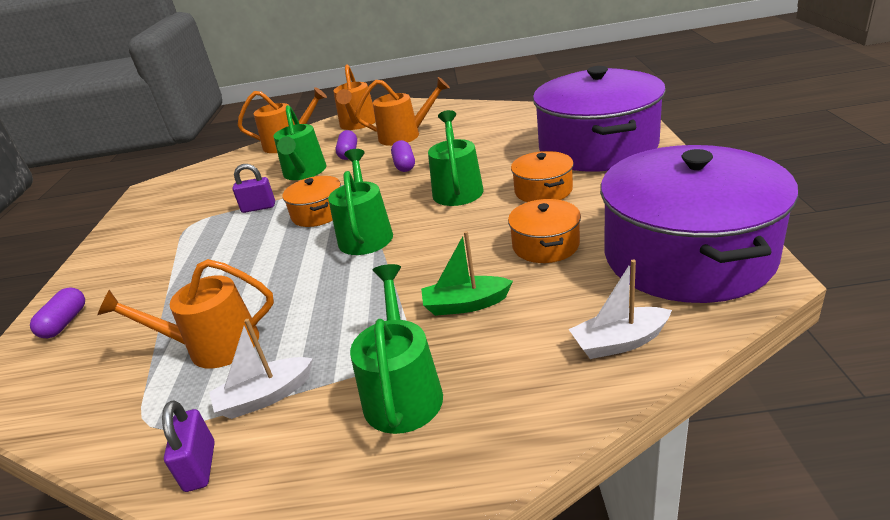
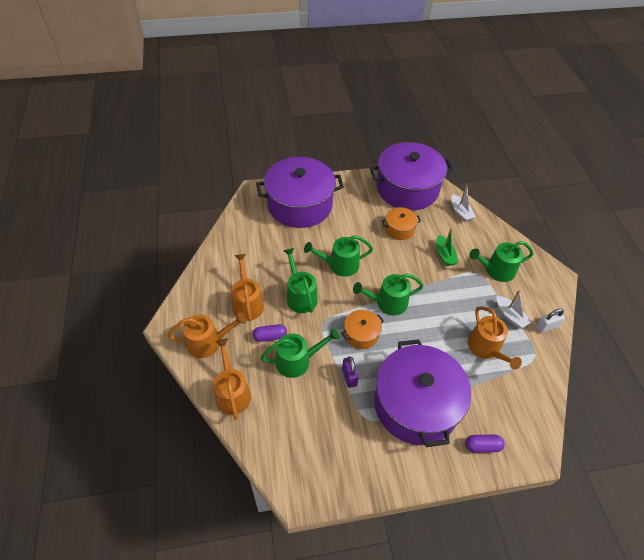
camera: 105 degrees left, 20 degrees up
purple padlock [162,400,215,492] -> white padlock [536,309,565,333]
purple capsule [391,140,415,172] -> green watering can [283,248,318,313]
orange pot [511,151,574,202] -> none
none -> purple pot [374,339,471,447]

